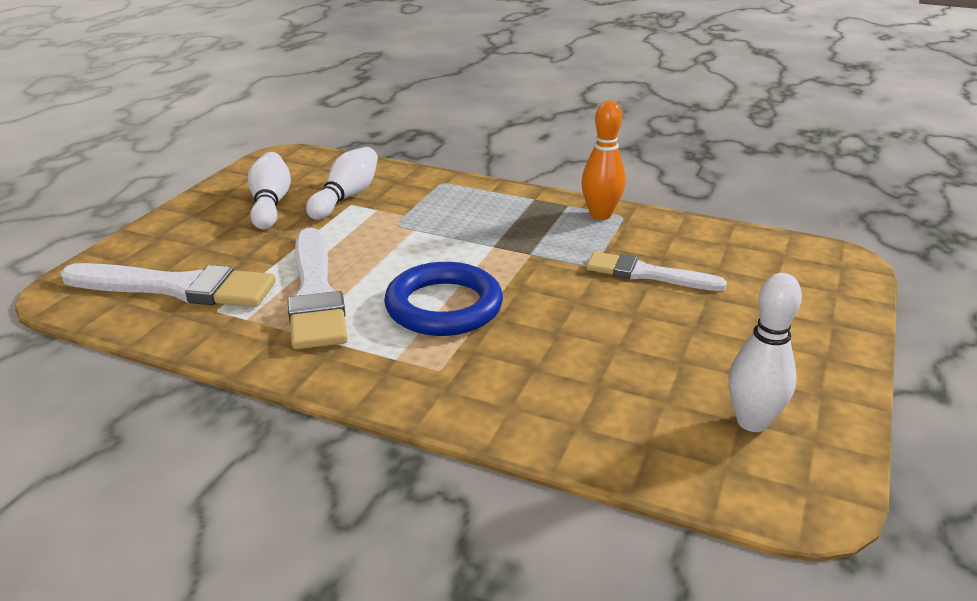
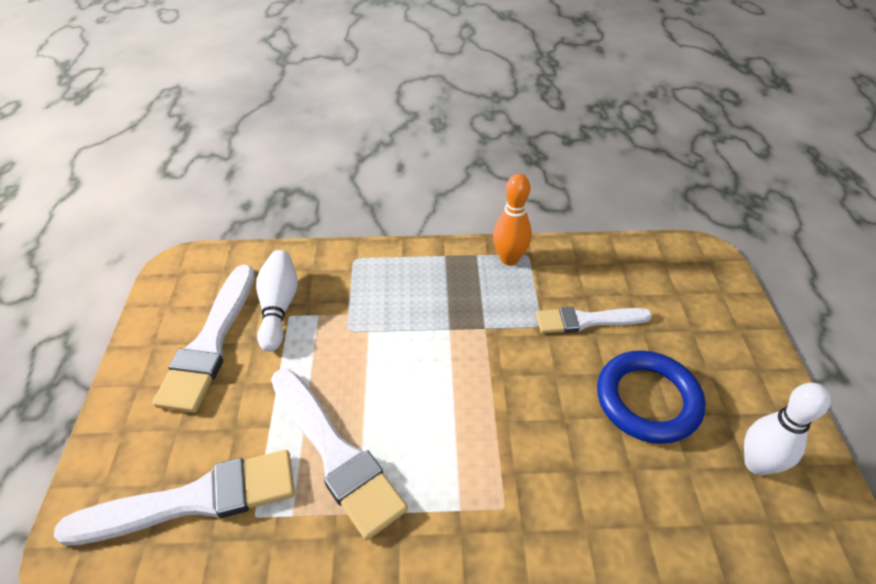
camera: 25 degrees left, 15 degrees up
white bowling pin [248,152,291,230] -> white brush [152,265,255,413]
blue ring [384,262,503,336] -> blue ring moved to [597,350,706,444]

